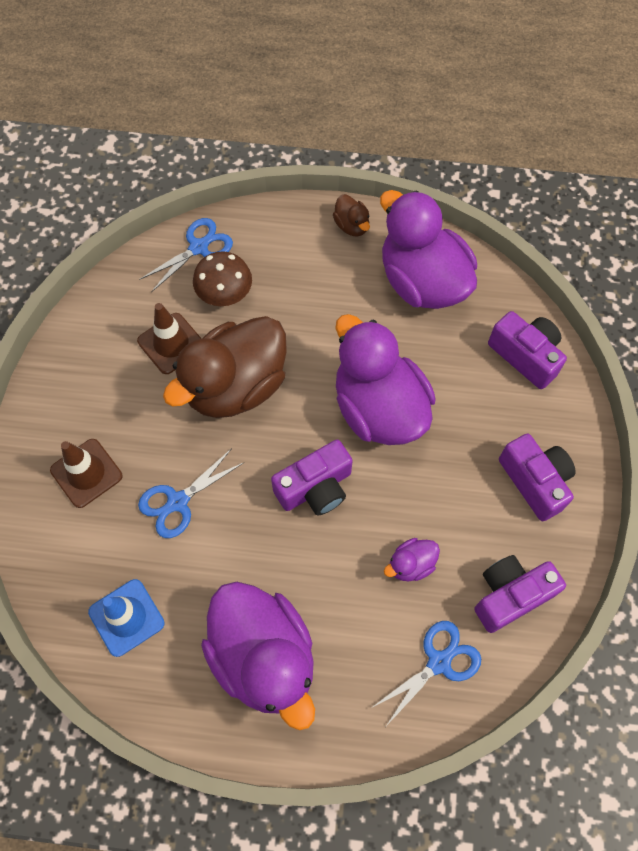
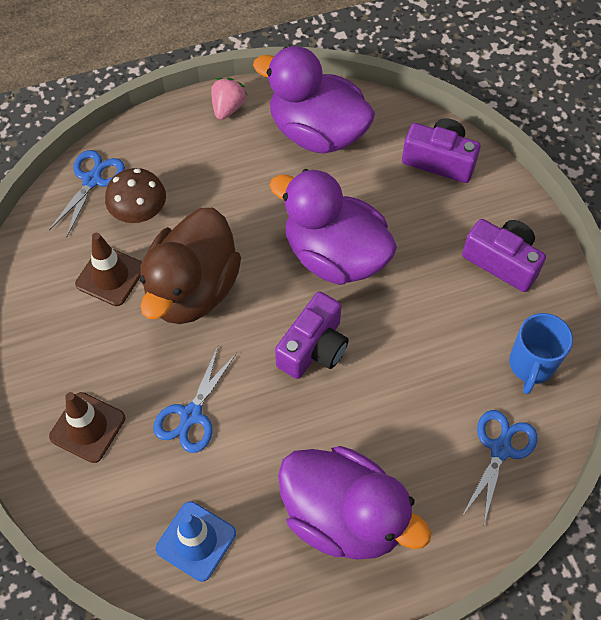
camera: 25 degrees left, 5 degrees down
brown duck [333,194,370,236] -> pink strawberry [211,78,247,120]
purple duck [384,538,440,581] -> none
purple camera [474,555,566,633] -> blue mug [509,313,573,394]

